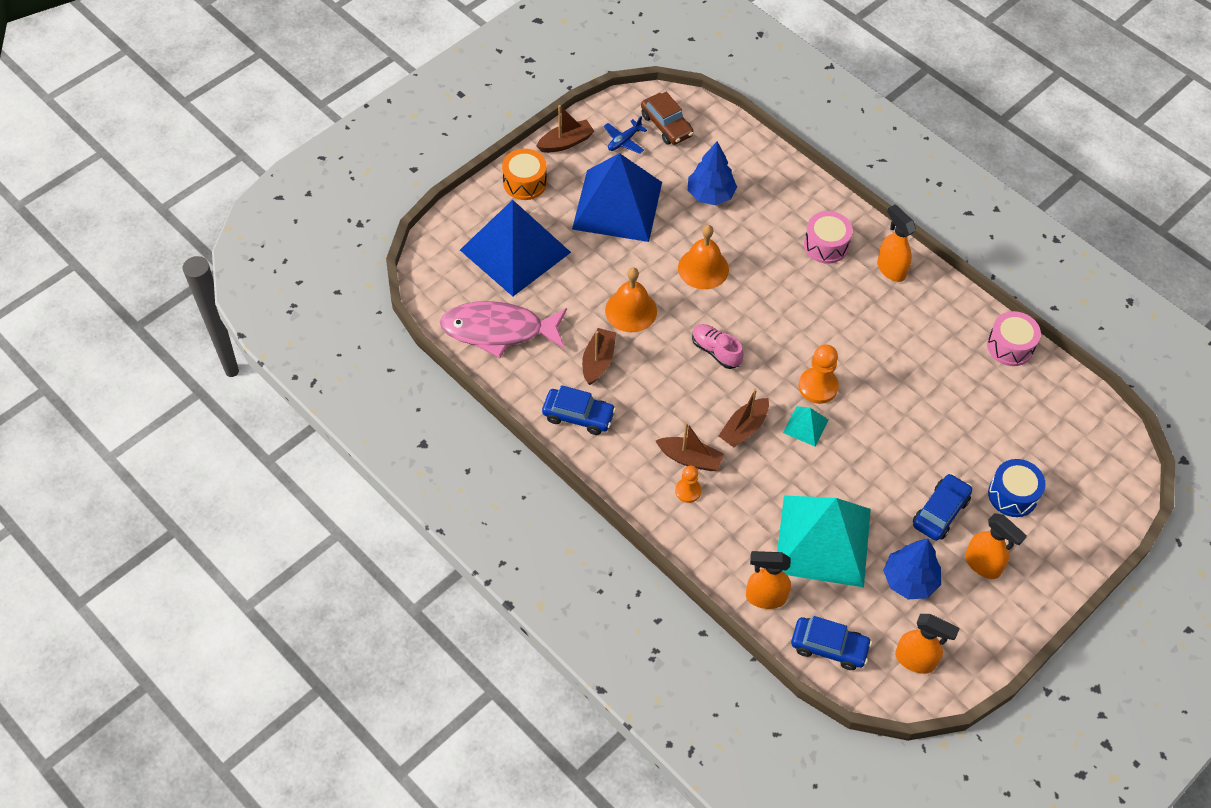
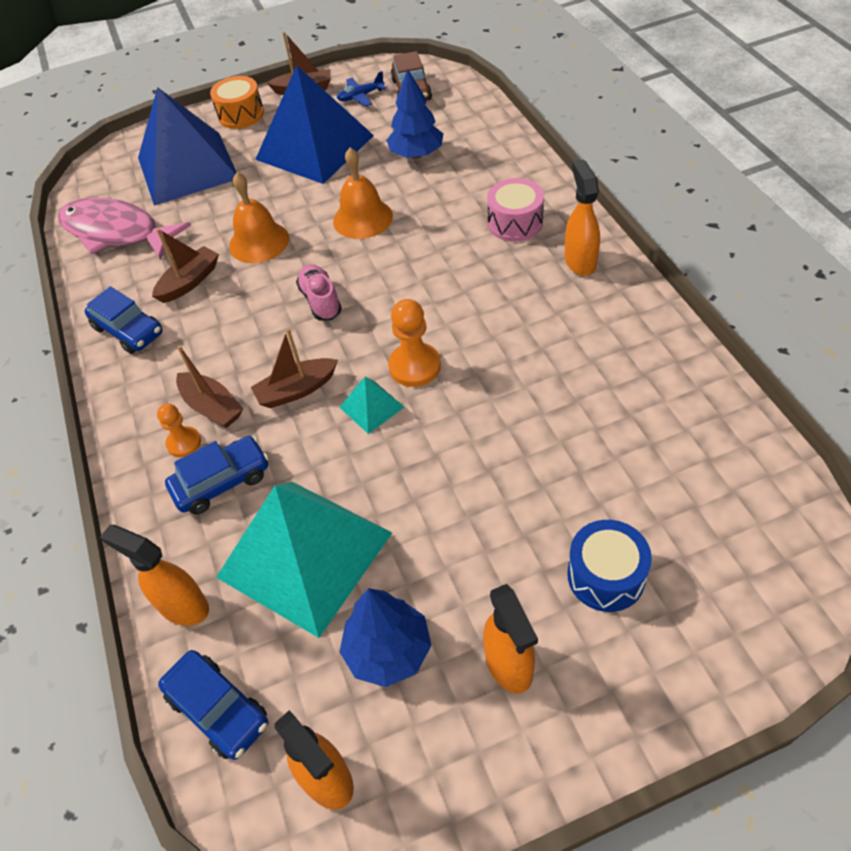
camera: 30 degrees right, 5 degrees down
blue car [913,474,972,541] -> blue car moved to [165,436,269,515]
pink drum [987,311,1041,366] -> none

